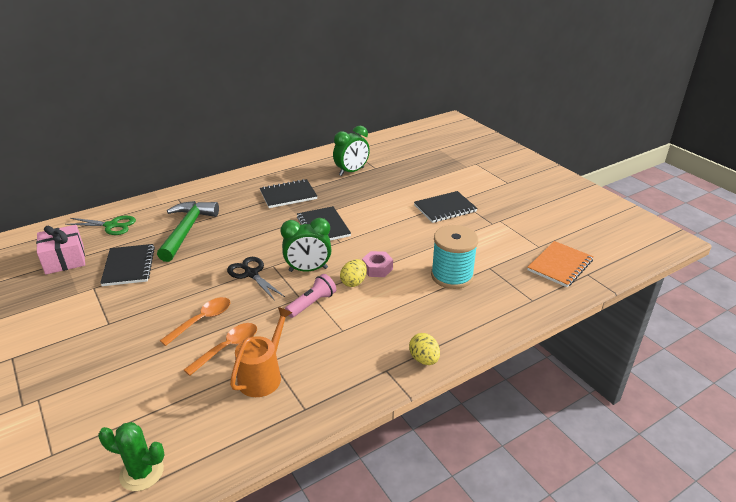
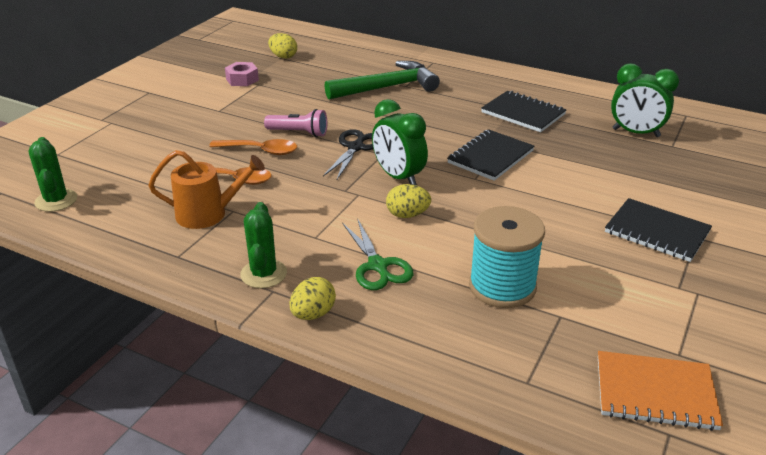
camera: 60 degrees right, 0 degrees up
pink gift [36,225,85,275] -> yellow egg [268,33,297,59]
green scissors [65,216,136,235] -> green scissors moved to [343,218,413,290]
black notebook [100,244,155,286] -> none
pink flashlight [285,274,336,318] -> pink flashlight moved to [264,109,327,137]
pink nut [362,251,393,277] -> pink nut moved to [225,62,259,86]
none -> green cactus [240,202,287,288]

